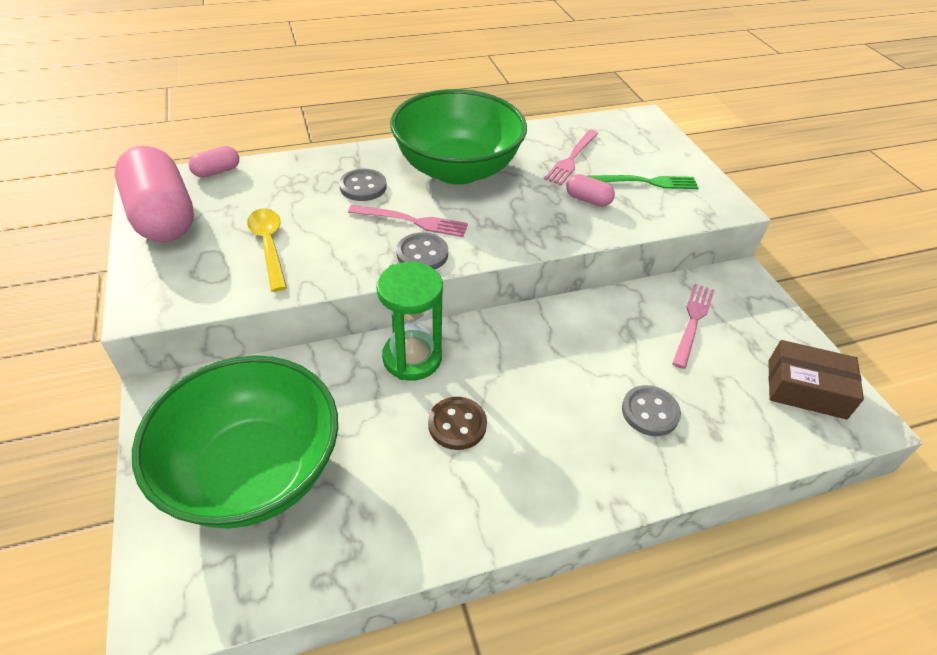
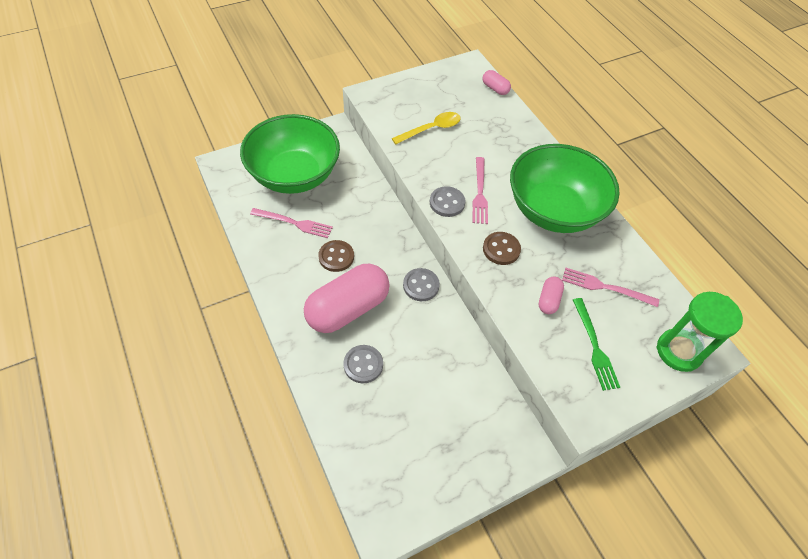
camera: 80 degrees right, 10 degrees up
pink capsule [115,146,194,242] -> pink capsule moved to [304,264,390,333]
grey button [339,169,387,201] -> grey button moved to [403,268,440,301]
green hourglass [376,262,443,380] -> green hourglass moved to [656,292,743,372]
pink fork [672,284,715,369] -> pink fork moved to [250,208,333,238]
brown box [768,340,864,420] -> none
none -> brown button [483,232,521,265]

